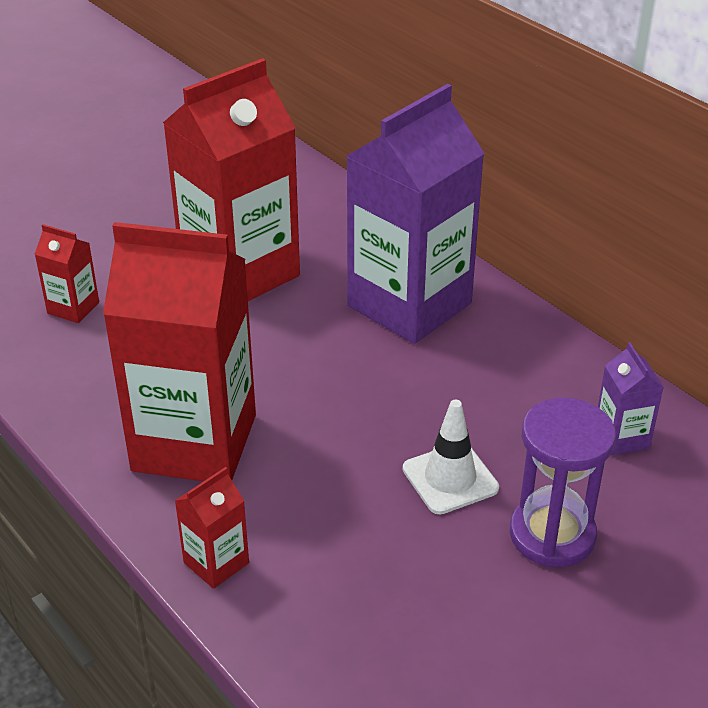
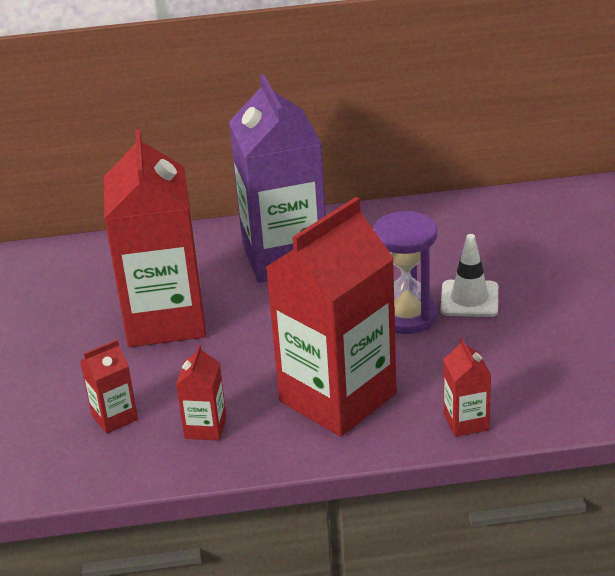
camera: 55 degrees left, 5 degrees down
purple hourglass [510,398,616,567] -> purple hourglass moved to [373,211,438,334]
purple carton [598,342,663,456] -> none
none -> red carton [176,345,227,441]

